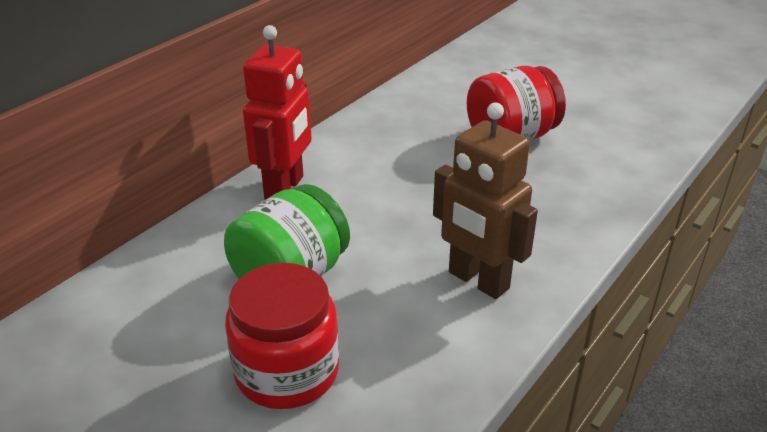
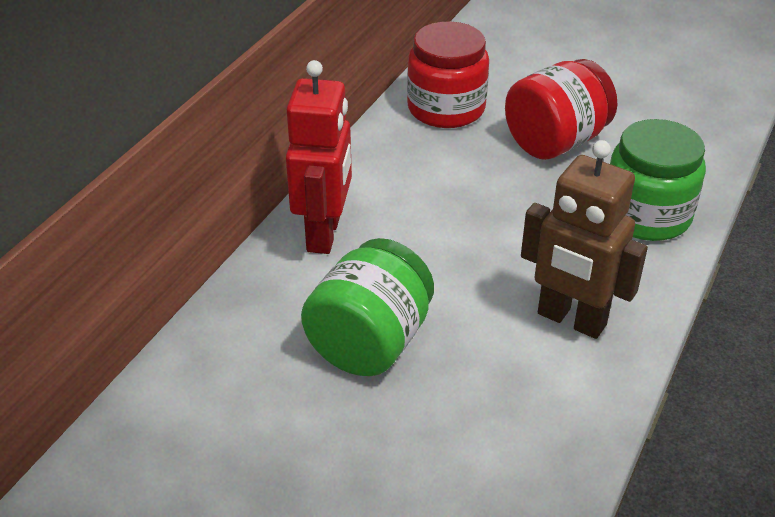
camera: 10 degrees left, 5 degrees up
red jar [225,263,339,409] -> red jar moved to [407,21,489,128]
none -> green jar [610,119,706,241]

